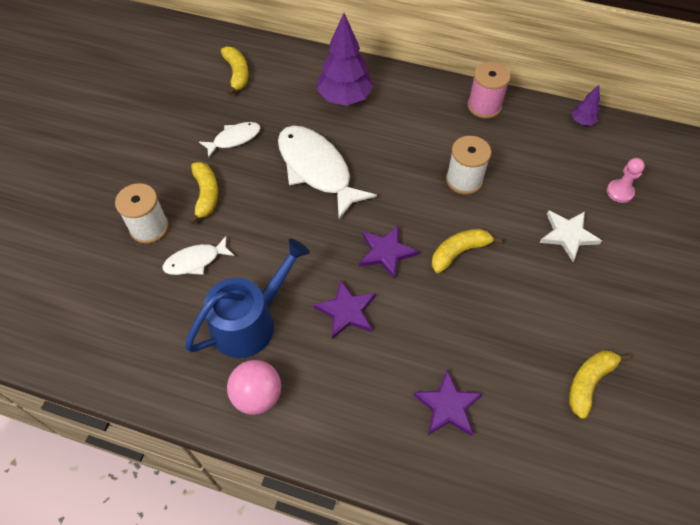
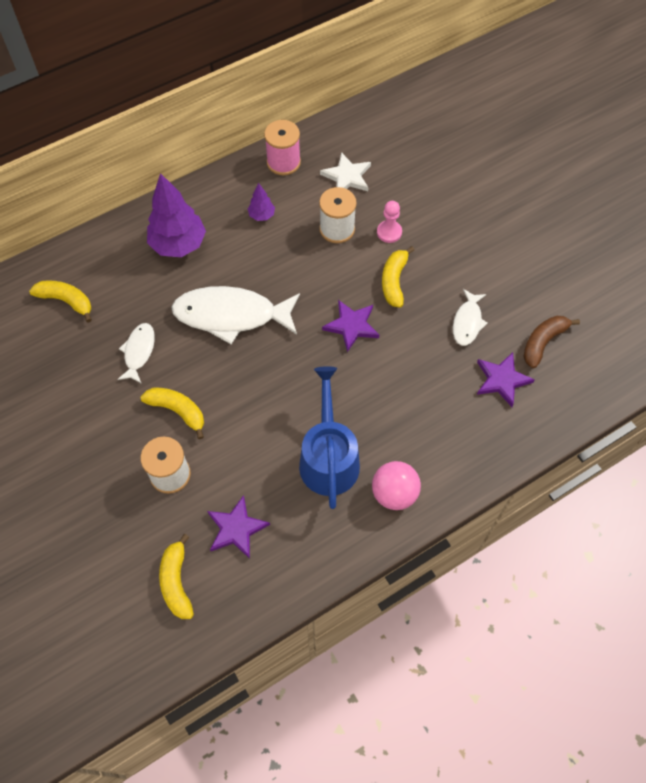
camera: 50 degrees left, 5 degrees up
white fish [162,236,234,275] -> white fish moved to [453,289,488,346]
purple star [313,279,376,339] -> purple star moved to [207,495,270,559]
white star [540,210,602,262] -> white star moved to [320,152,371,191]
yellow banana [569,351,631,419] -> yellow banana moved to [159,534,194,619]
purple tree [571,85,600,125] -> purple tree moved to [248,183,275,221]
pink pawn [607,158,645,203] -> pink pawn moved to [377,201,402,243]
none -> brown banana [523,316,580,368]

